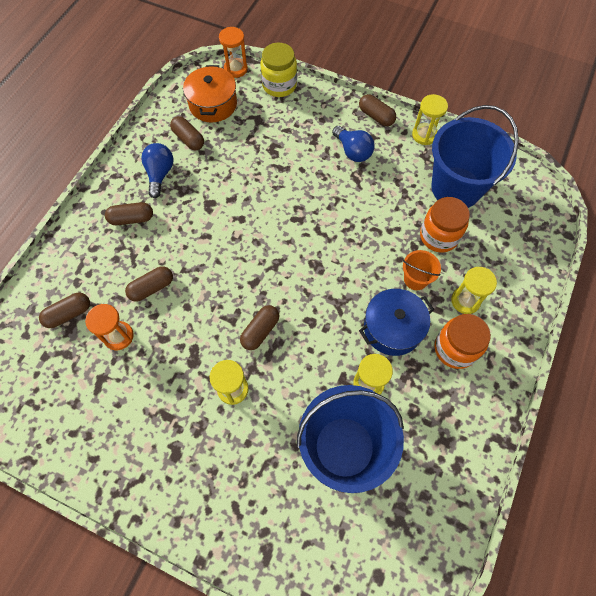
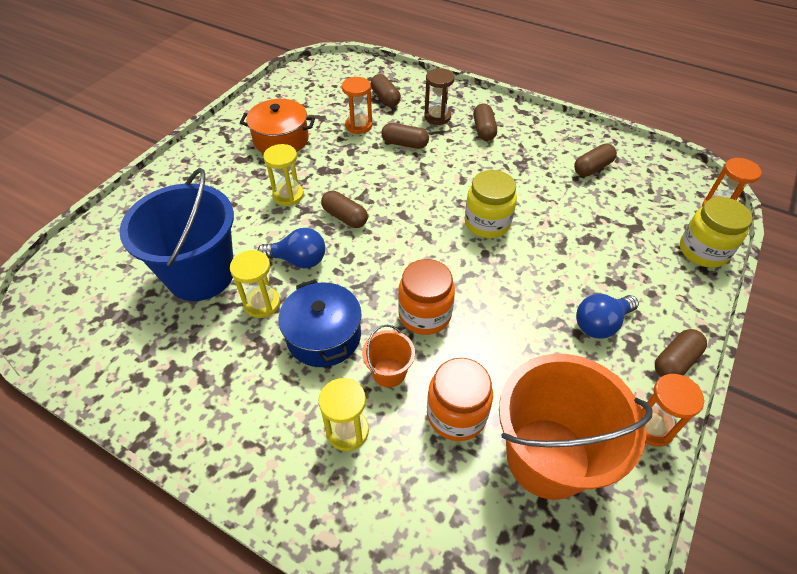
camera: 95 degrees right, 15 degrees down
brown capsule [125,266,173,302] -> brown capsule turned 45 degrees counterclockwise [381,123,429,149]
blue light bulb [141,143,173,198] -> blue light bulb moved to [258,228,325,268]
orange pot [183,65,237,123] -> orange pot moved to [240,99,315,154]
yellow hourglass [412,94,448,145] -> orange hourglass [640,374,704,447]
blue bucket [431,105,519,208] -> orange bucket [499,354,653,500]
orange jar [435,314,491,369] -> orange jar moved to [398,259,455,335]
none -> brown hourglass [424,68,455,125]
none -> yellow jar [465,170,517,238]

